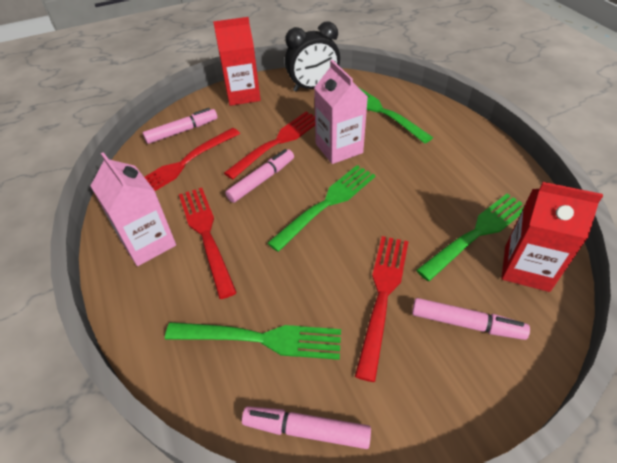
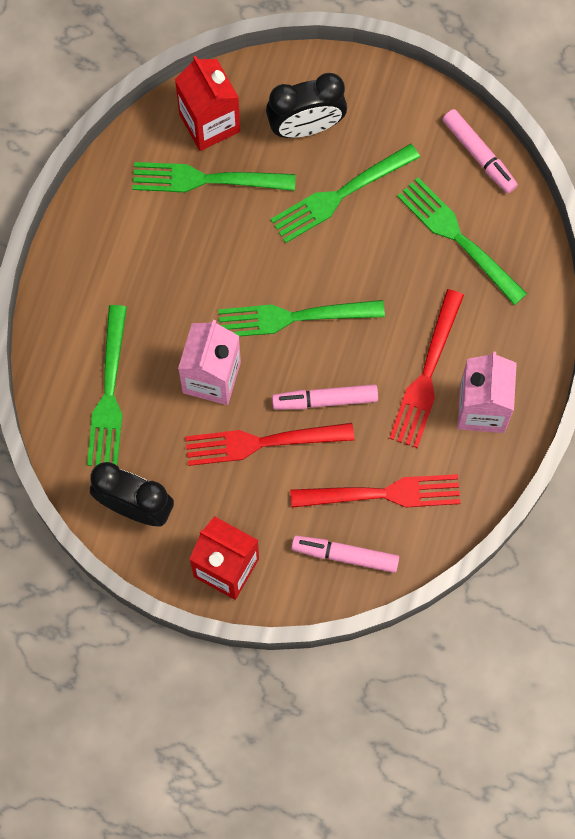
camera: 140 degrees left, 25 degrees up
red fork [355,236,409,382] -> green fork [270,143,420,243]
pink marker [412,298,530,340] -> black clock [266,73,347,138]

